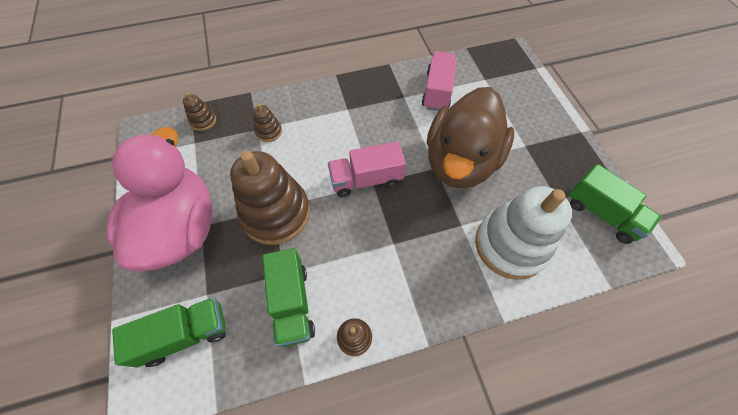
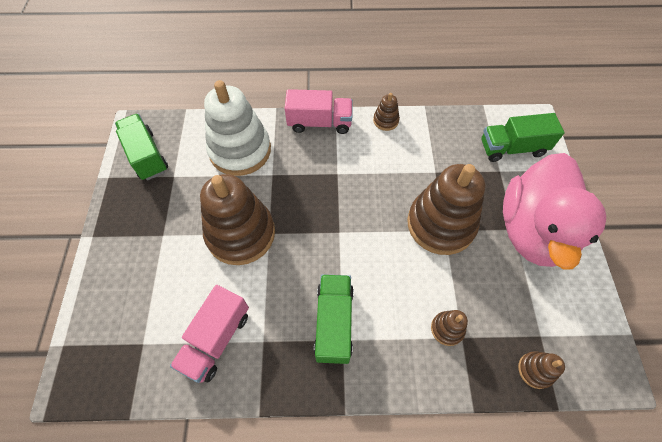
camera: 165 degrees left, 0 degrees up
green truck [262,248,315,347] -> green truck moved to [314,274,354,364]
pink truck [328,141,406,197] -> pink truck moved to [285,89,353,134]
brown duck [427,87,514,189] -> brown stacking toy [200,174,275,265]

